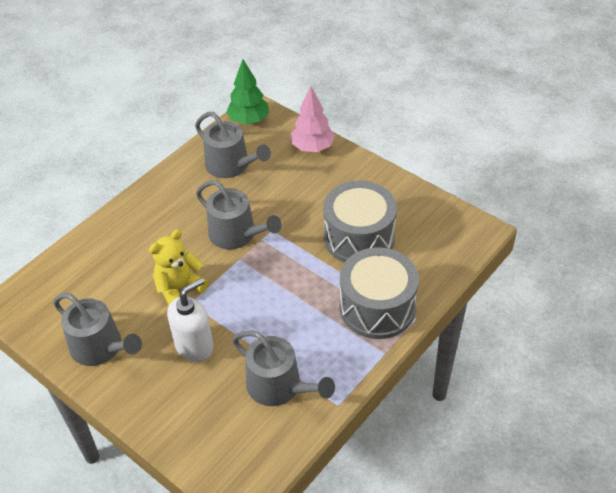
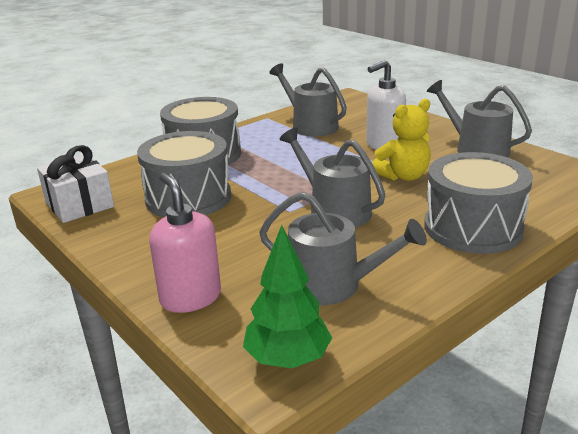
camera: 170 degrees left, 20 degrees down
grey watering can [195,112,271,178] -> grey watering can turned 150 degrees clockwise [259,191,427,305]
pink tree [291,86,335,152] -> pink soap dispenser [149,173,221,313]
none -> white gift [37,145,114,223]
none -> grey drum [424,152,533,254]

